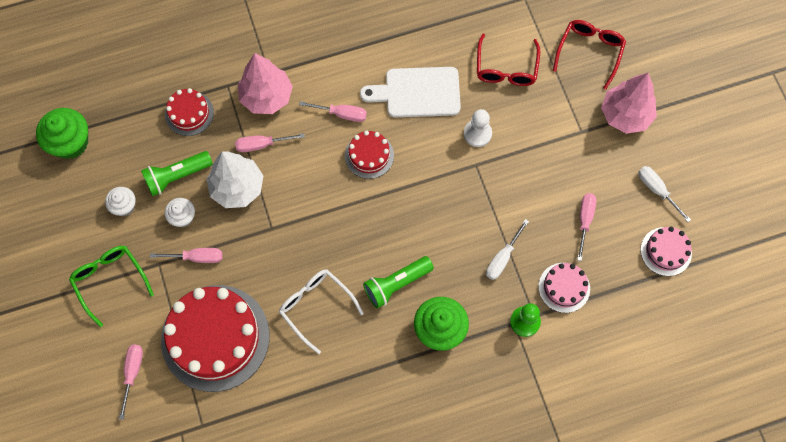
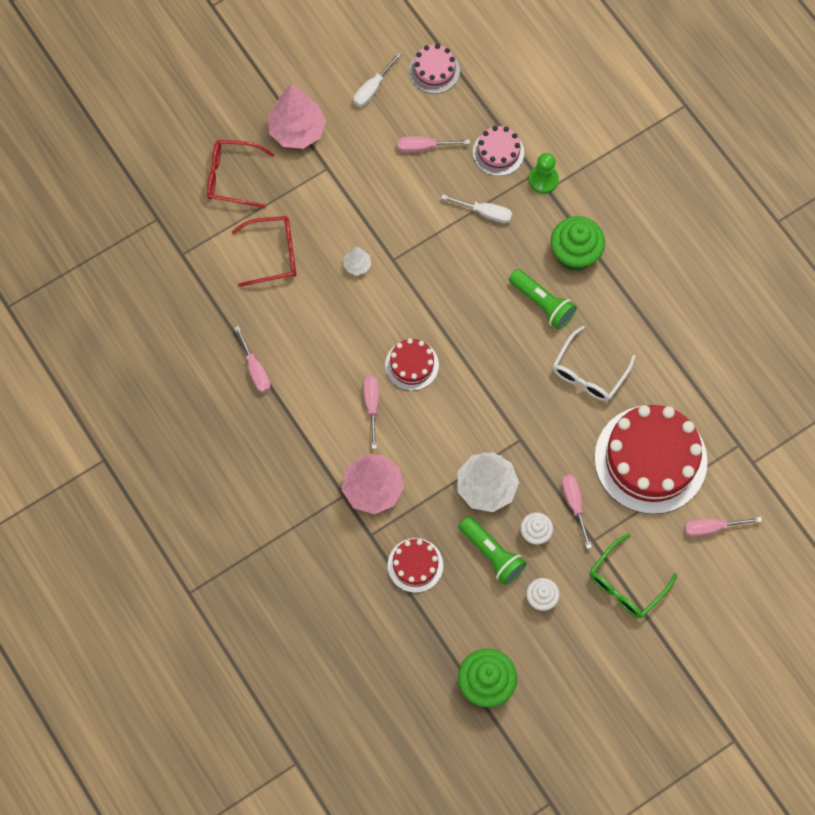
camera: 105 degrees left, 0 degrees up
pink screwdriver [235,133,305,152] -> pink screwdriver moved to [234,326,271,393]
white cutting board [360,67,461,117] -> none
white pawn [464,109,492,147] -> white tree [343,247,371,275]

